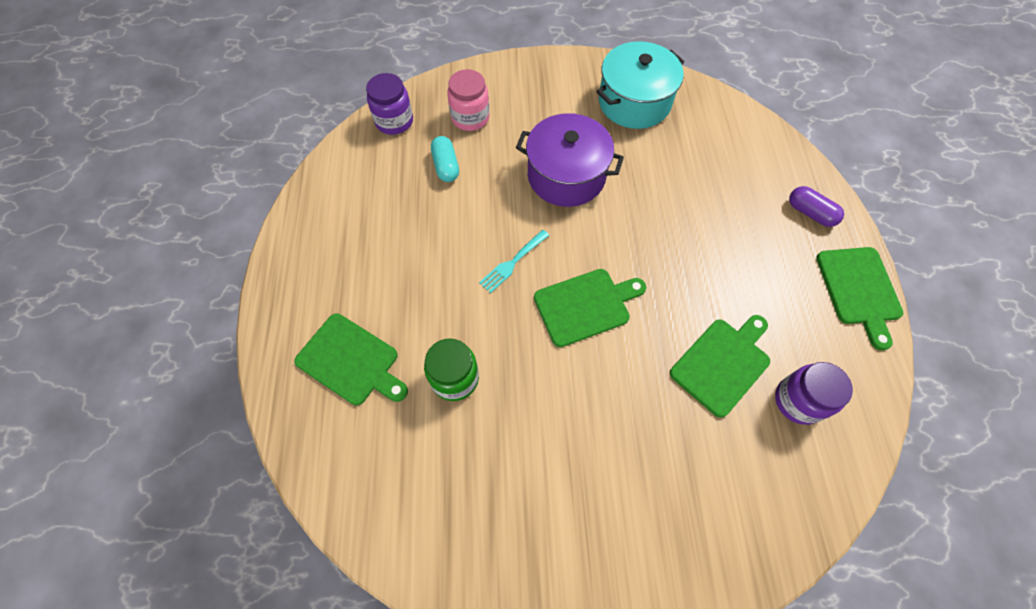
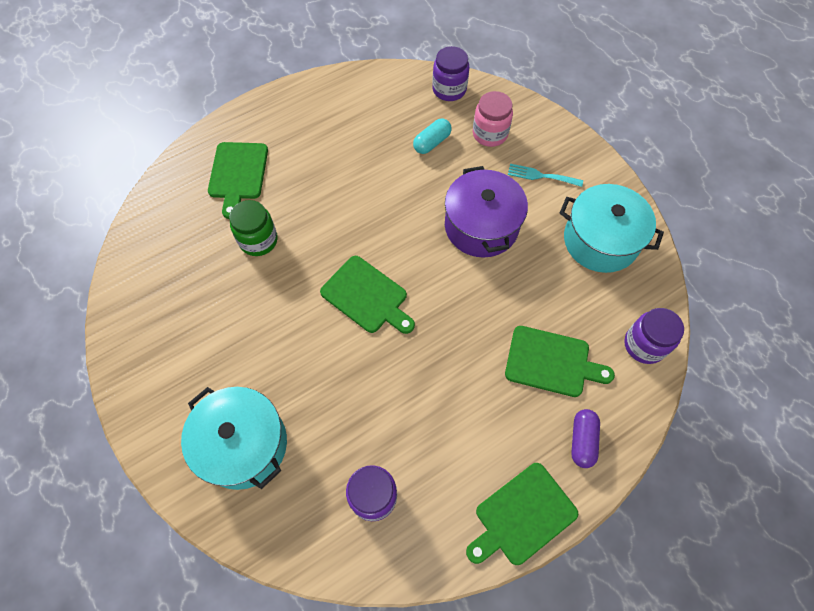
camera: 60 degrees right, 0 degrees up
turquoise fork [479,230,549,293] -> turquoise fork moved to [508,164,583,187]
green cutting board [670,315,770,418] -> green cutting board moved to [505,326,615,397]
none -> turquoise pot [181,387,287,490]
none -> purple jar [624,308,684,364]

